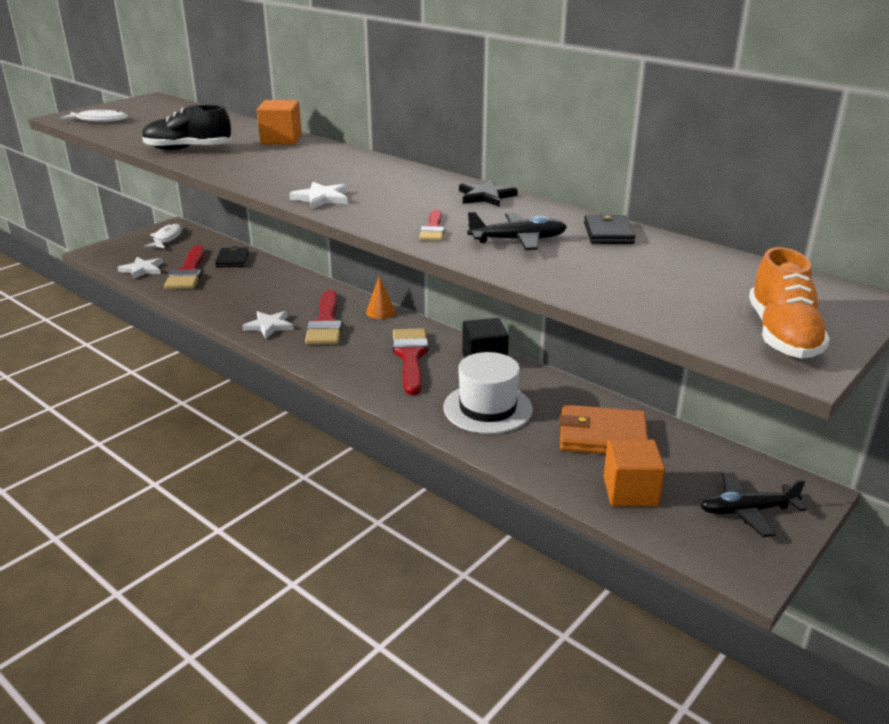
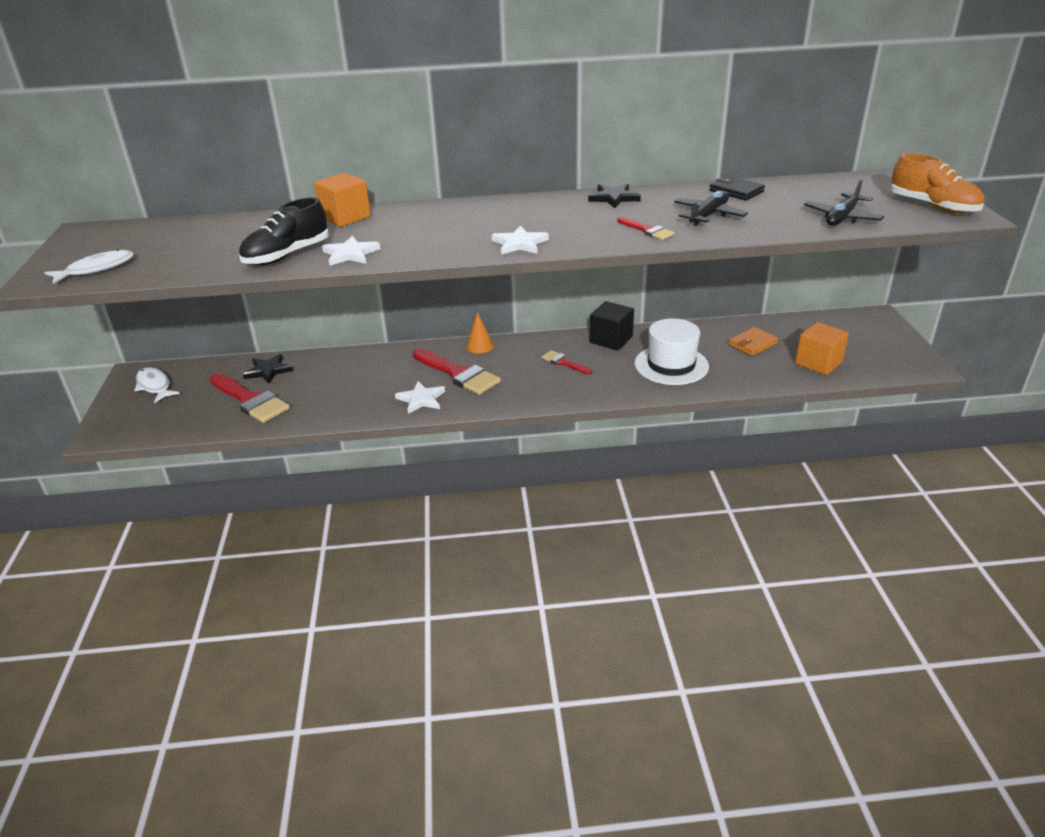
camera: 45 degrees left, 5 degrees up
white star [117,257,163,279] -> white star moved to [322,236,381,266]
black wallet [215,246,249,267] -> black star [243,354,293,384]
red brush [392,328,428,395] -> red brush [542,350,592,375], size x0.53
orange wallet [559,405,648,454] -> orange wallet [729,327,778,356], size x0.62
black plane [700,472,806,537] -> black plane moved to [804,179,884,226]

